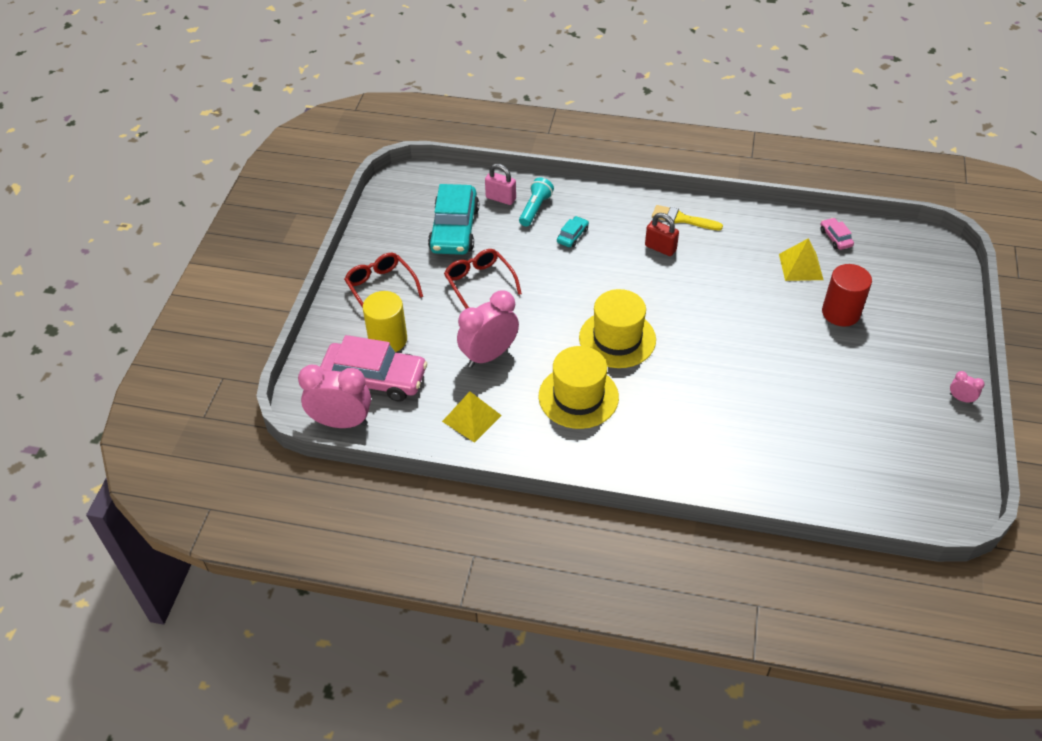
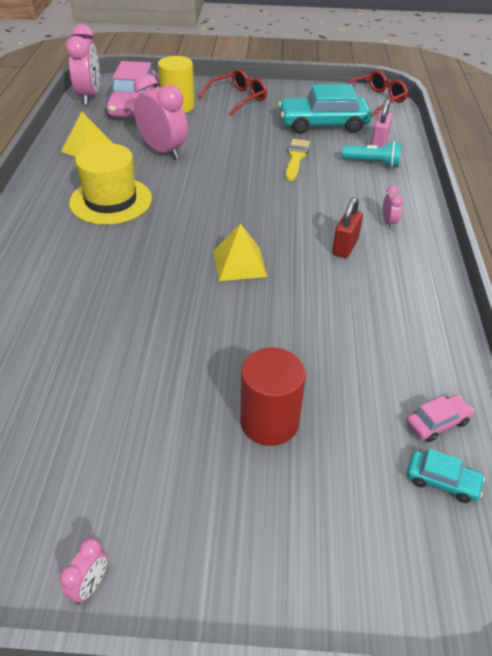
camera: 80 degrees right, 5 degrees down
red glasses [444,249,522,309] -> red glasses moved to [346,70,408,117]
turquoise car [557,216,589,247] -> turquoise car moved to [407,449,485,503]
yellow hat [579,289,656,368] -> none
yellow brush [652,205,723,230] -> yellow brush moved to [285,139,310,181]
yellow pyramid [779,238,823,281] -> yellow pyramid moved to [213,223,267,281]
none -> pink clock [383,186,403,229]

